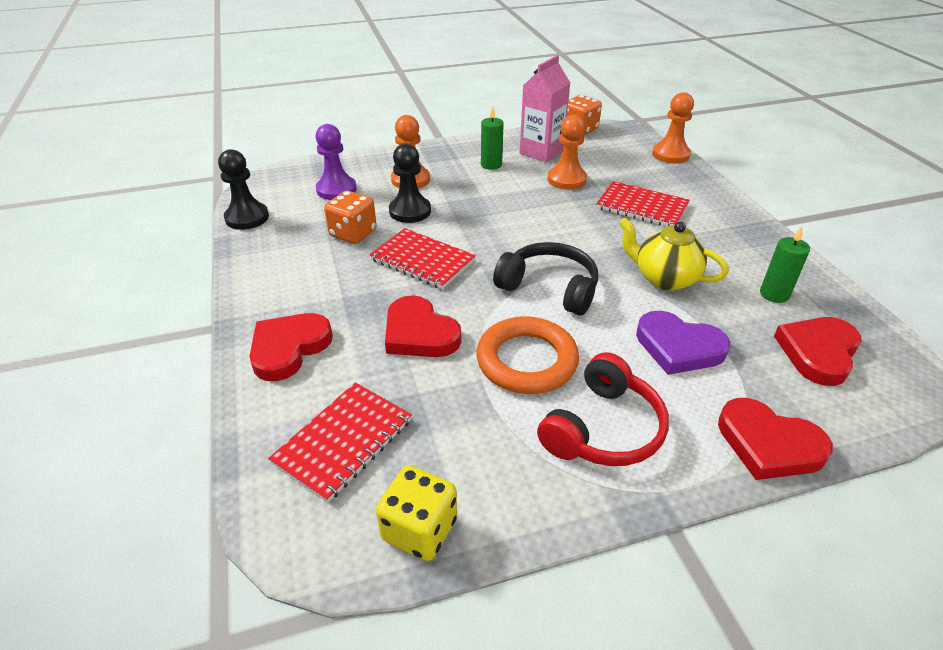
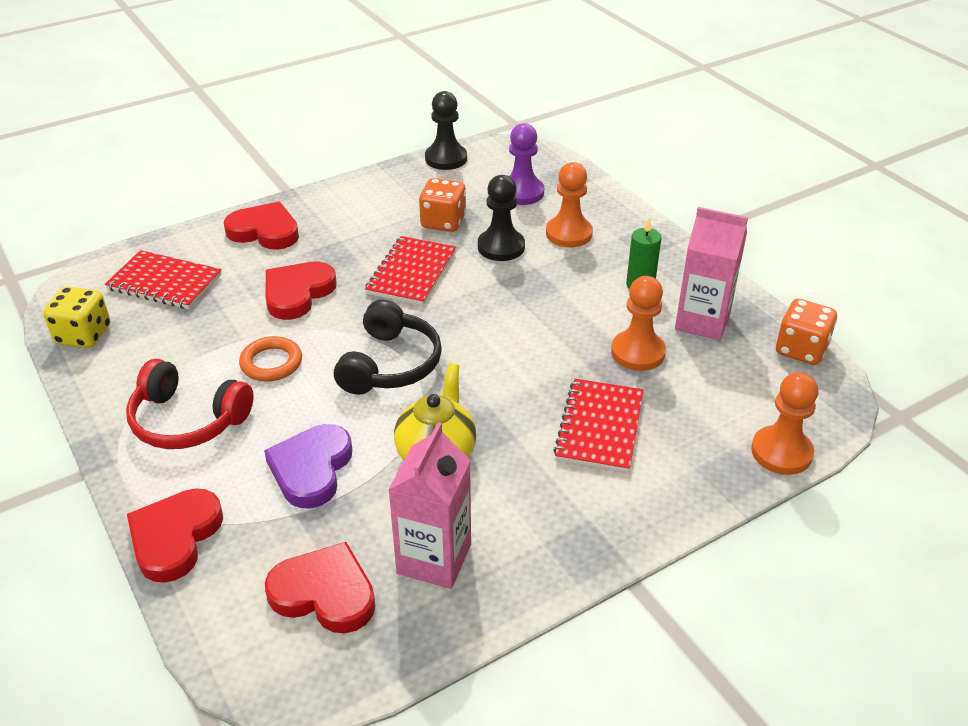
camera: 75 degrees right, 0 degrees up
orange ring [476,316,579,394] -> orange ring [239,336,302,381], size x0.63
green candle [760,227,810,303] -> pink carton [388,422,471,589]

